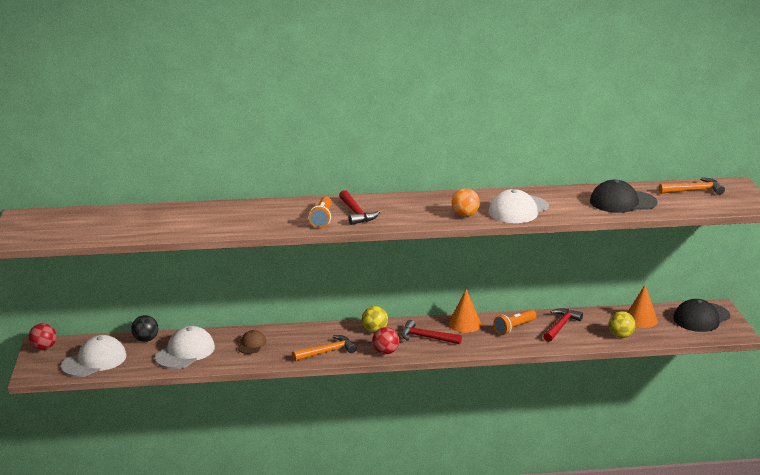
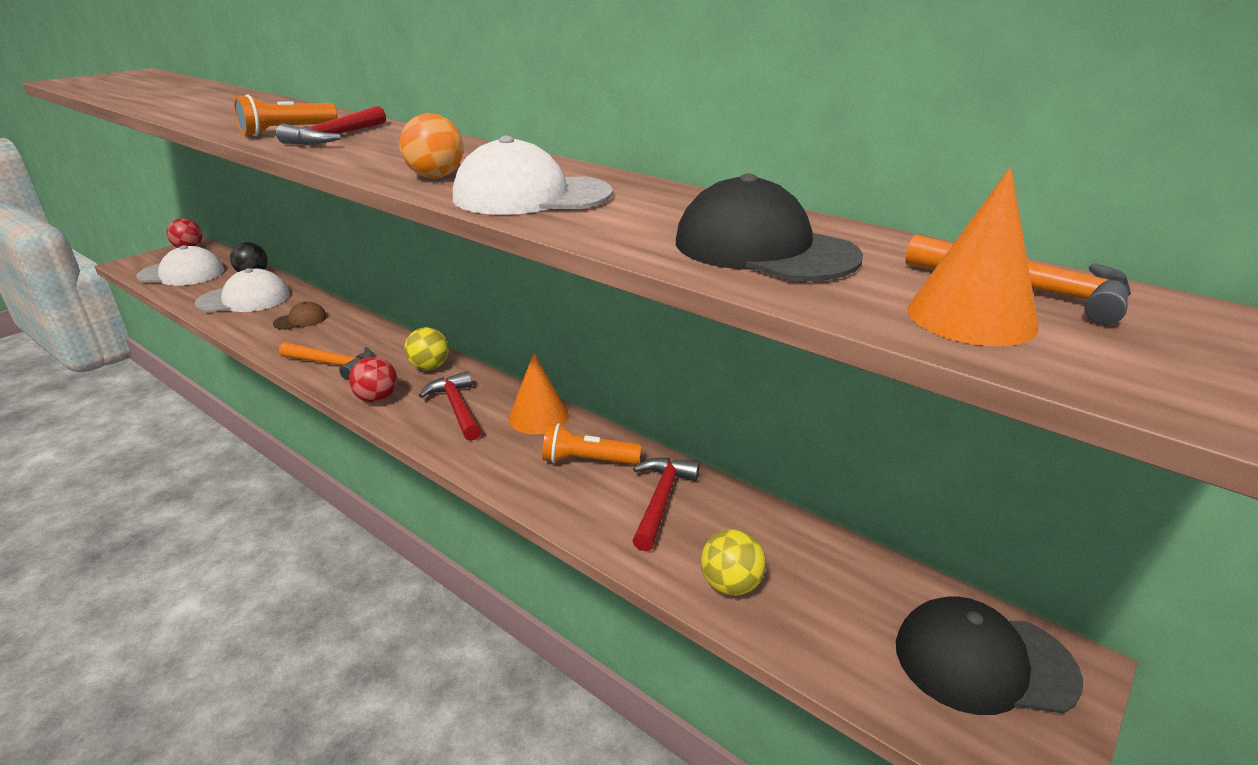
camera: 45 degrees right, 5 degrees up
red hammer [543,308,583,342] -> red hammer turned 60 degrees counterclockwise [632,458,700,551]
orange cone [628,285,658,328] -> orange cone moved to [907,167,1039,346]

